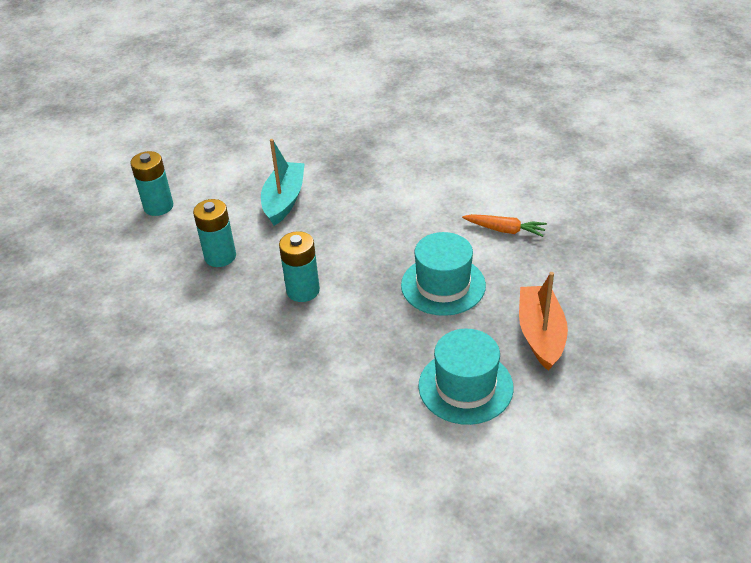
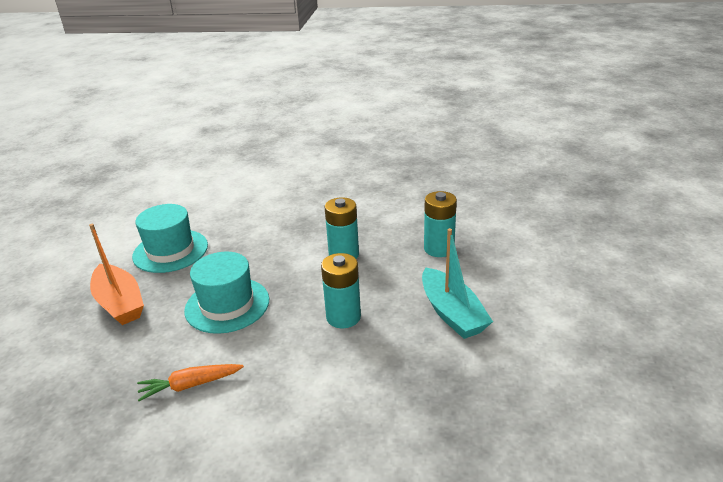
camera: 145 degrees right, 10 degrees down
turquoise battery [130,151,173,216] -> turquoise battery moved to [321,253,361,328]

